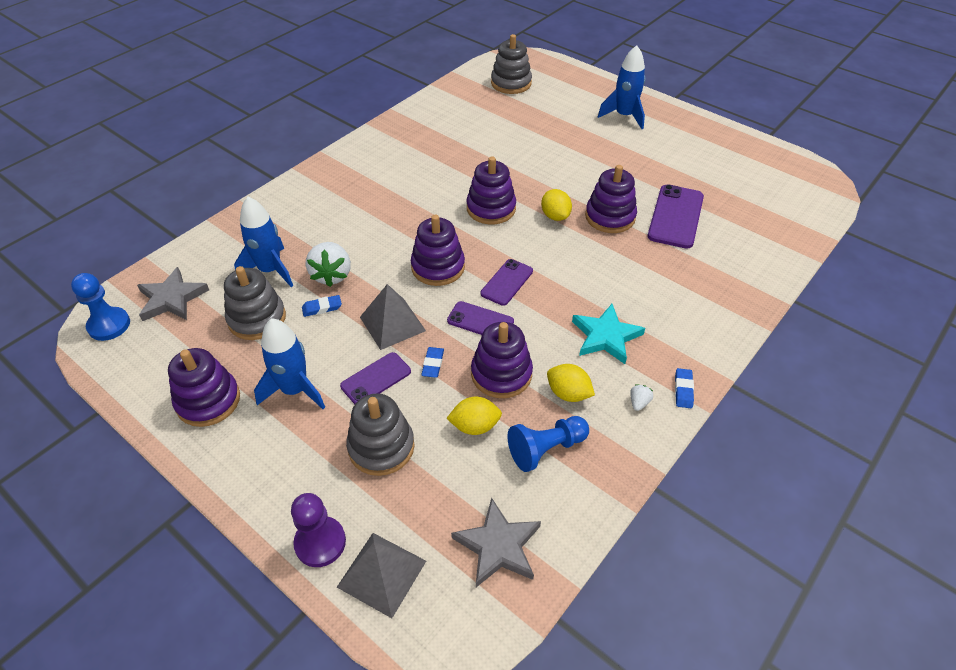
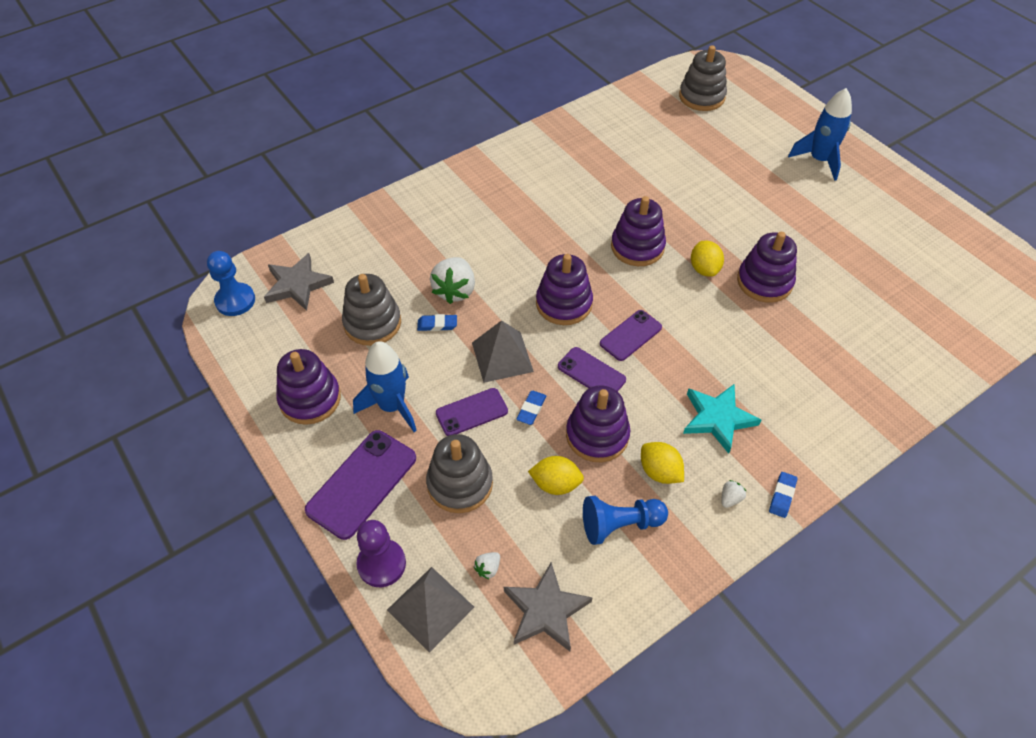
camera: 15 degrees right, 5 degrees up
blue rocket [234,197,293,287] -> none
purple phone [648,184,704,249] -> purple phone moved to [305,430,416,540]
none -> white strawberry [474,552,500,579]

